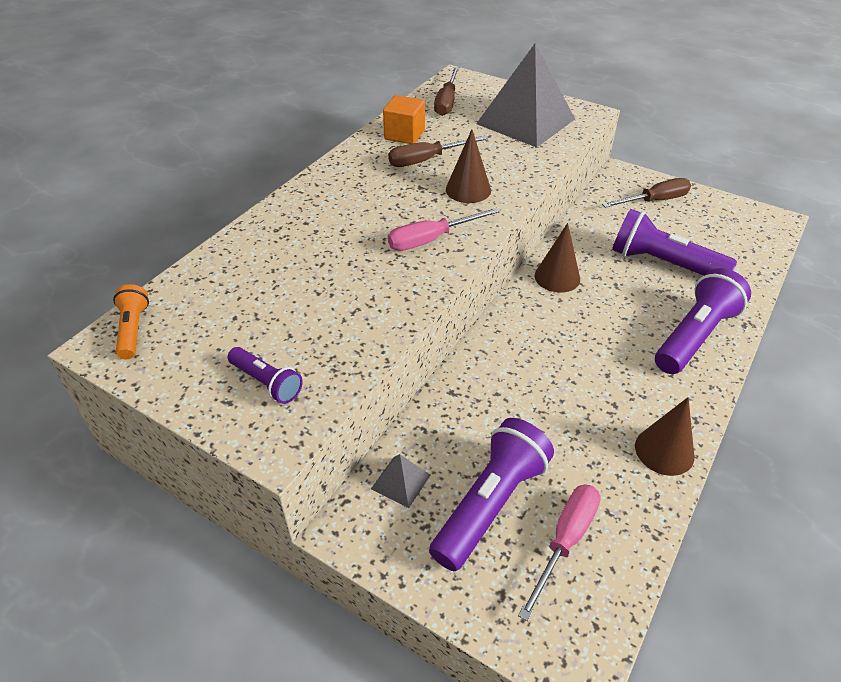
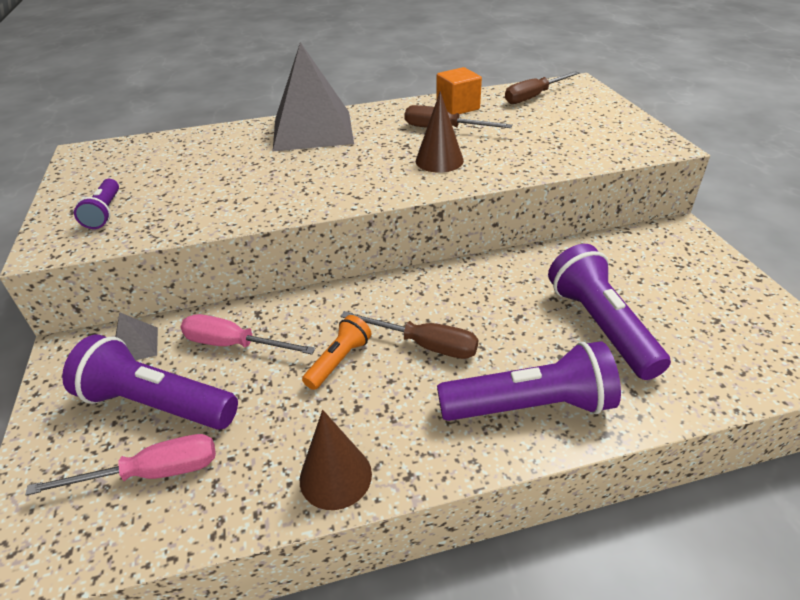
camera: 45 degrees right, 5 degrees down
orange flashlight [113,284,149,359] -> orange flashlight moved to [302,315,372,390]
pink screwdriver [388,208,500,251] -> pink screwdriver moved to [180,314,316,355]
purple flashlight [429,418,554,571] -> purple flashlight turned 150 degrees counterclockwise [62,335,238,430]
grey pyramid [476,43,575,147] -> grey pyramid moved to [273,42,354,151]
brown cone [535,223,580,293] -> none
brown screwdriver [602,178,691,208] -> brown screwdriver moved to [340,311,479,359]

